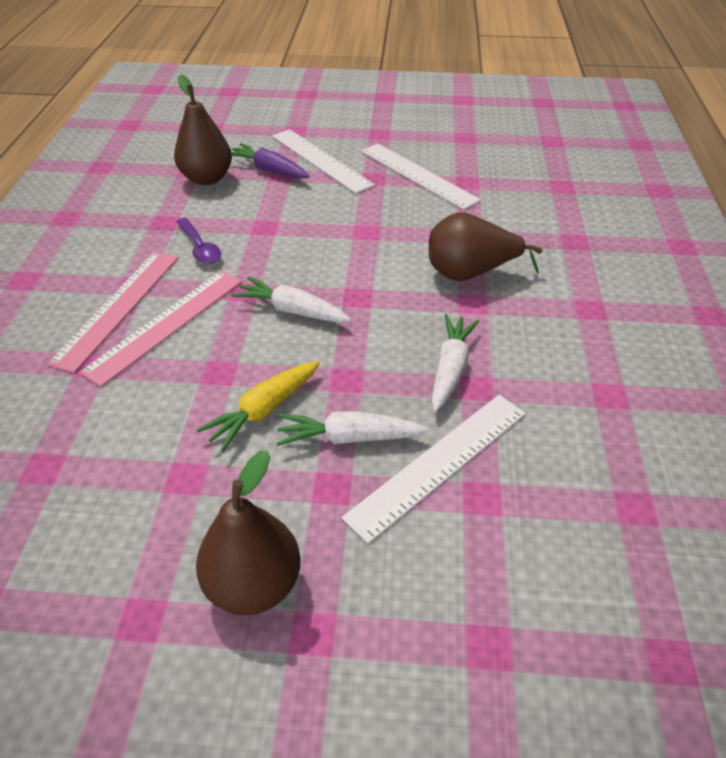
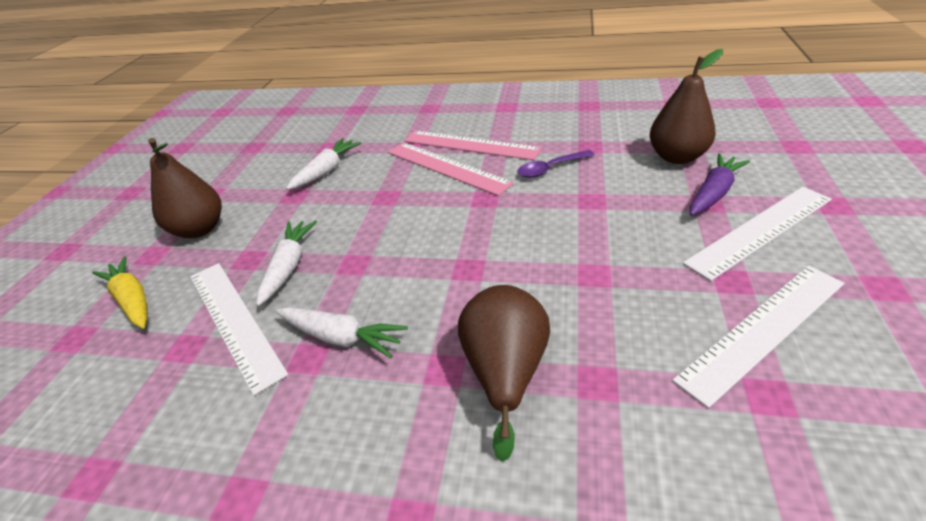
camera: 100 degrees right, 5 degrees down
yellow carrot [197,361,320,452] -> yellow carrot moved to [92,256,148,329]
white carrot [232,276,351,323] -> white carrot moved to [286,138,362,190]

